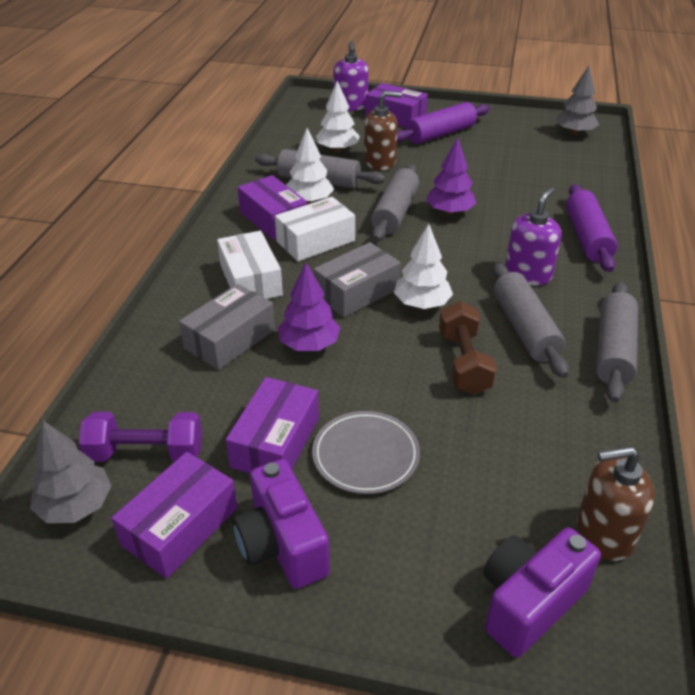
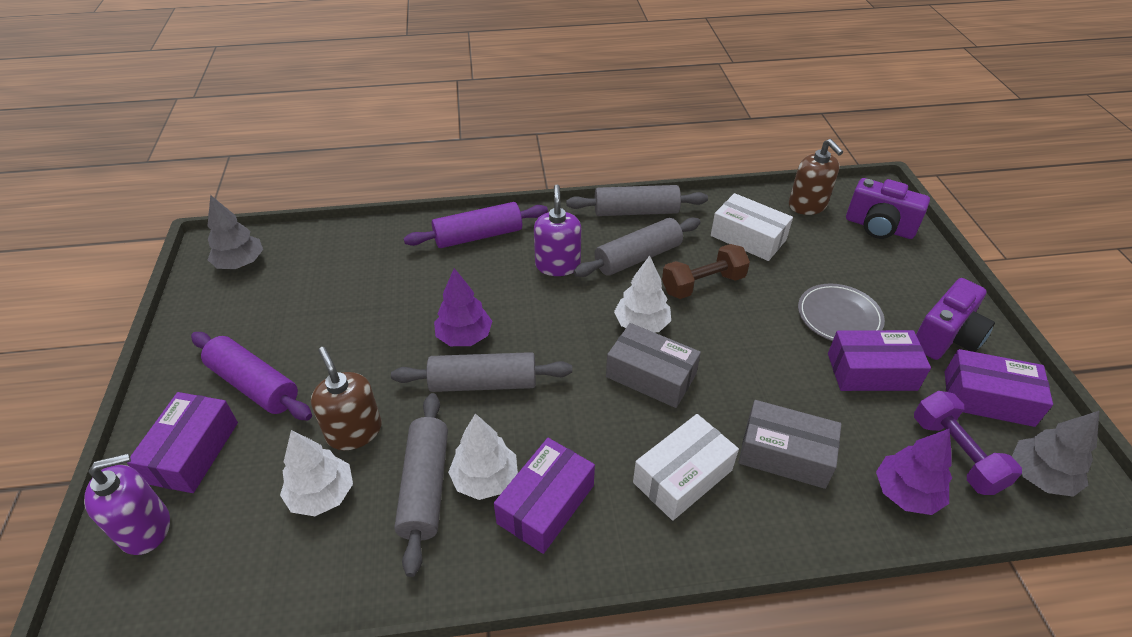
camera: 110 degrees left, 5 degrees up
white box [275,197,355,261] -> white box moved to [711,193,793,261]
purple tree [278,263,340,351] -> purple tree moved to [876,428,952,515]
purple soap dispenser [505,187,561,286] -> purple soap dispenser turned 75 degrees clockwise [534,185,581,276]

